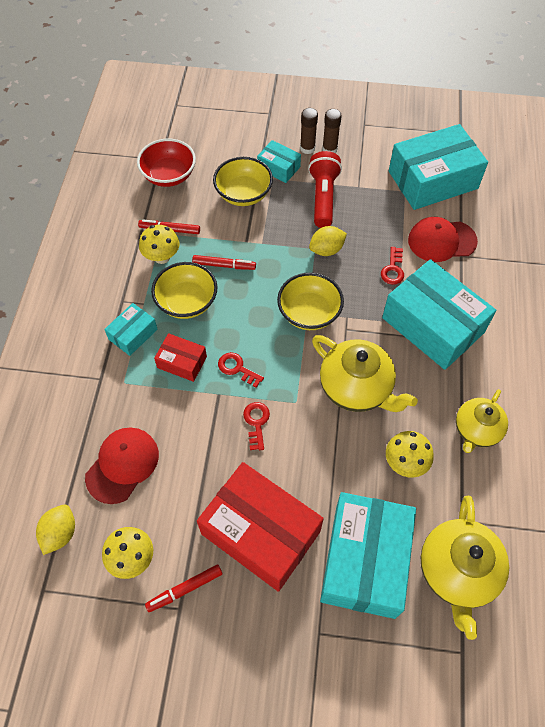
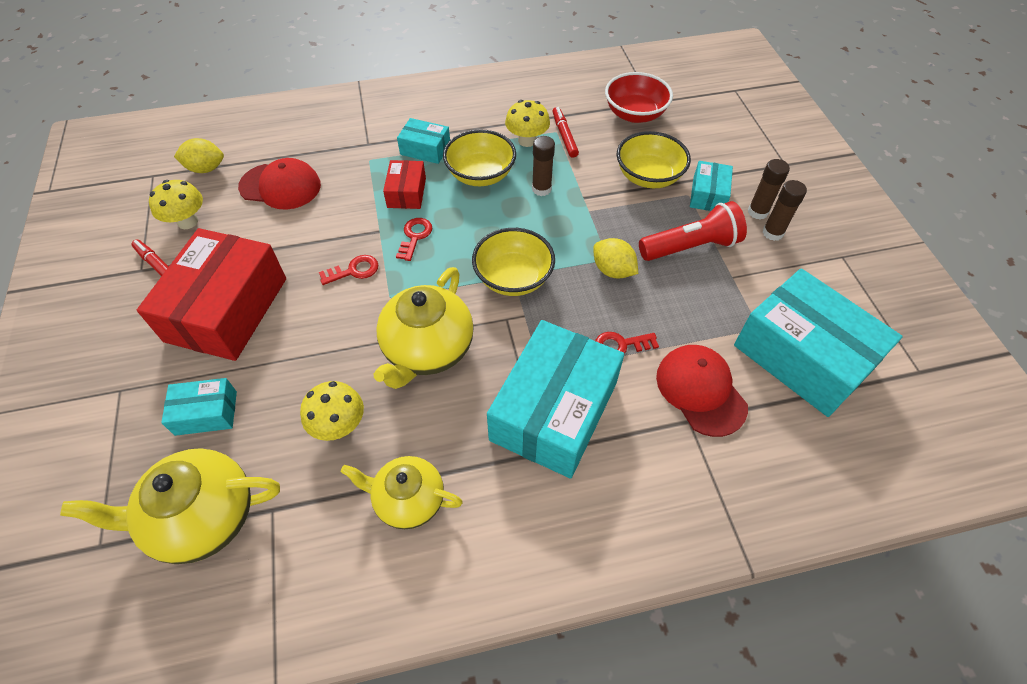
camera: 70 degrees right, 5 degrees down
red marker [192,255,256,270] -> brown glue stick [532,136,555,196]
turquoise box [320,492,416,619] -> turquoise box [161,378,237,436], size x0.48

